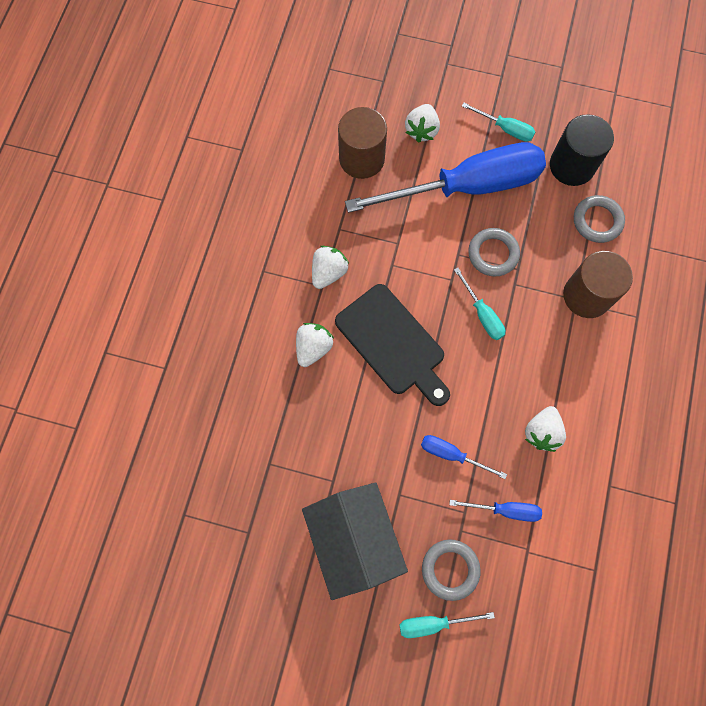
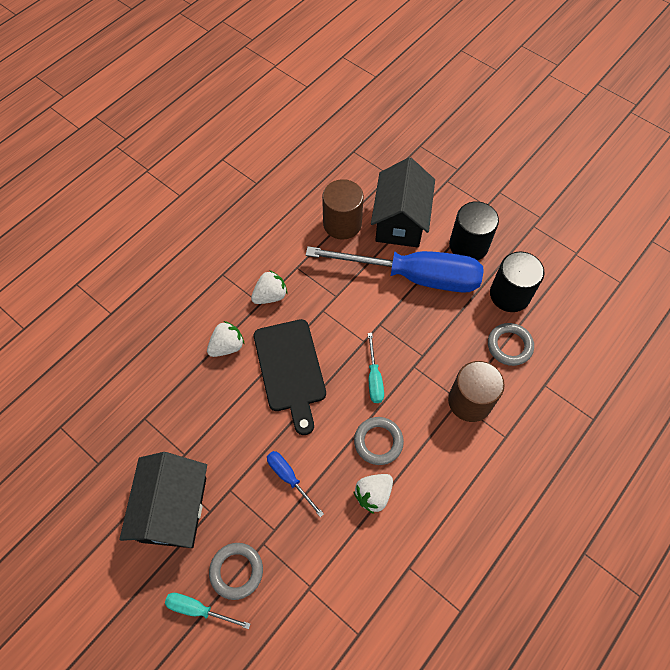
camera: 25 degrees right, 10 degrees down
white strawberry [405,104,440,143] -> black house [371,157,435,248]
blue screwdriver [449,500,542,522] -> none
turquoise screwdriver [462,103,535,142] -> black cylinder [449,201,499,261]
grey ring [468,228,520,277] -> grey ring moved to [354,417,404,465]

